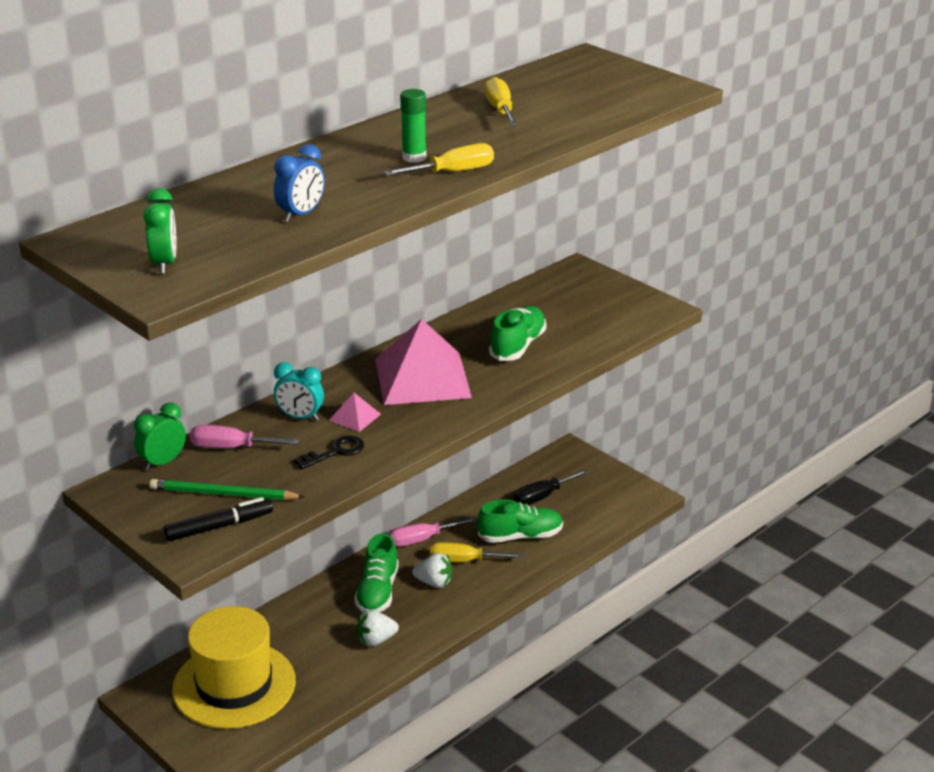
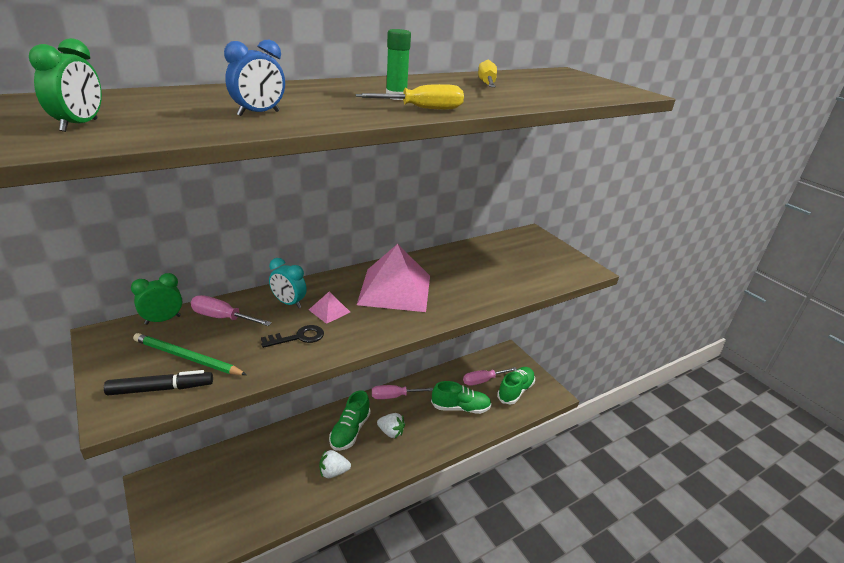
camera: 10 degrees right, 0 degrees up
yellow hat [172,606,296,729] -> none
yellow screwdriver [430,542,523,562] -> none
green shoe [489,306,546,361] -> green shoe moved to [497,367,535,405]
black screwdriver [514,469,589,505] -> pink screwdriver [463,367,517,386]

